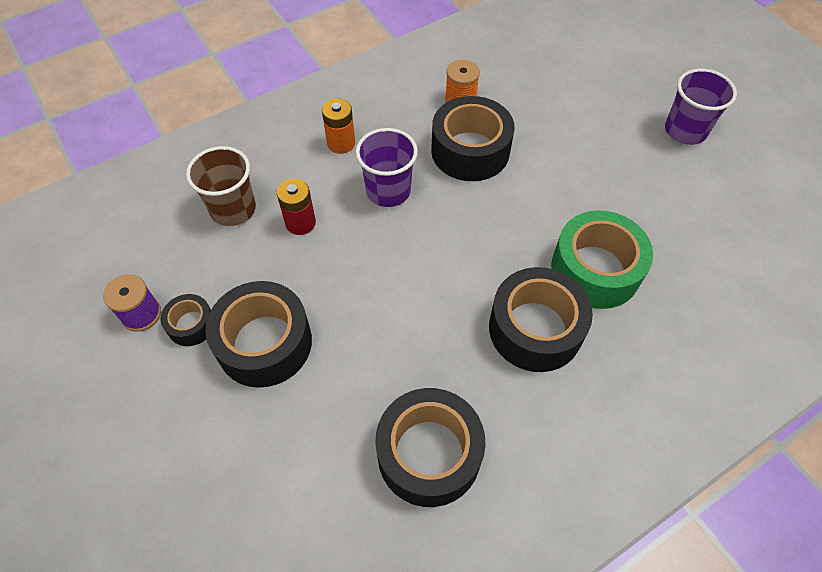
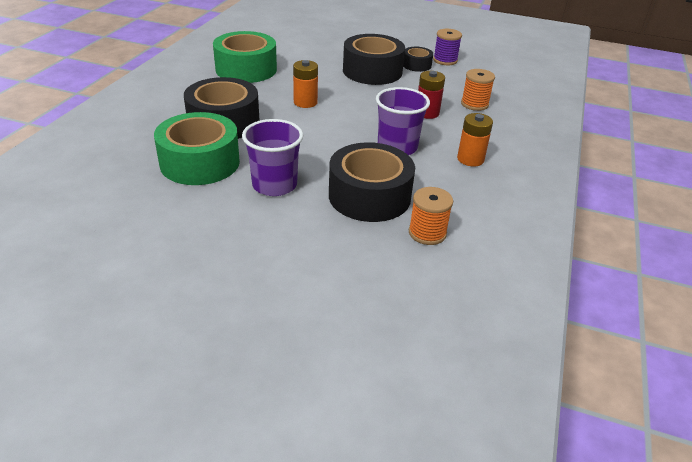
camera: 140 degrees right, 20 degrees down
brown cup [186,146,256,226] -> orange spool [461,69,495,111]
black tape [375,388,486,507] -> green tape [213,31,277,83]
purple cup [665,69,737,145] -> purple cup moved to [242,119,303,196]
none -> orange battery [293,60,318,108]

